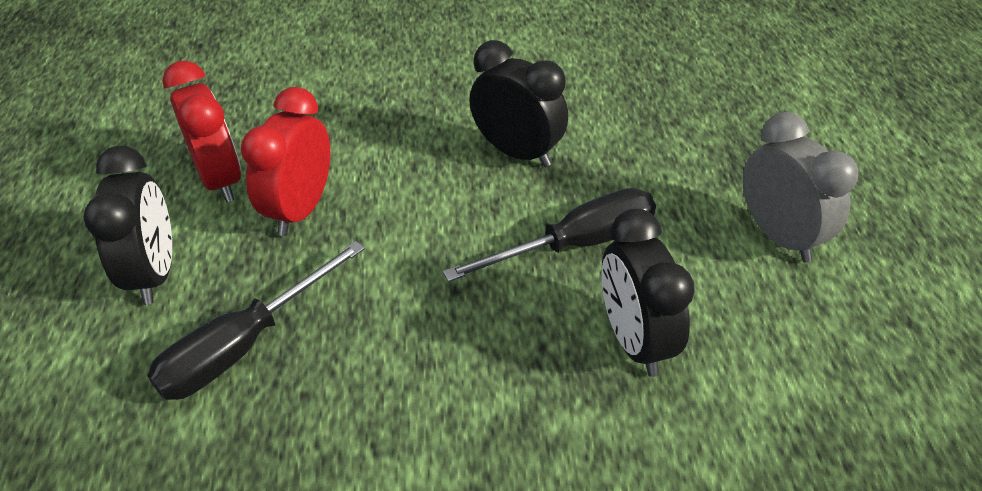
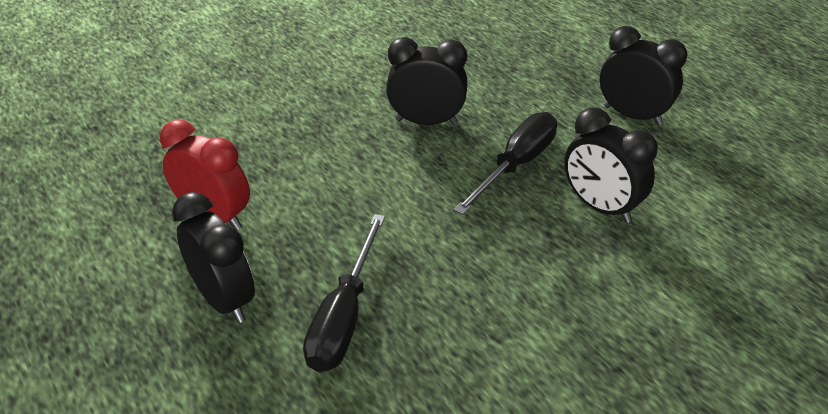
camera: 30 degrees left, 5 degrees down
red clock [241,87,330,236] -> none
grey clock [743,112,858,263] -> black clock [600,26,687,126]

